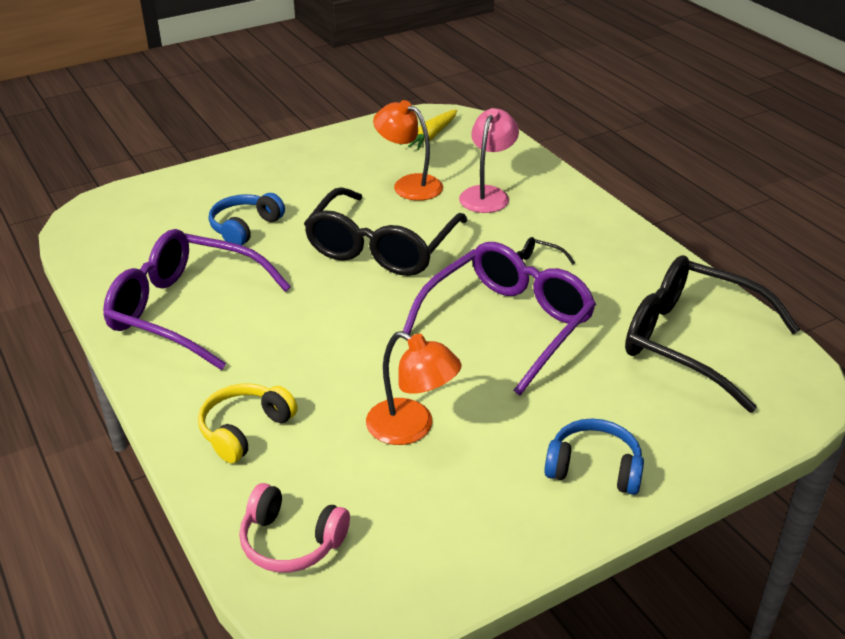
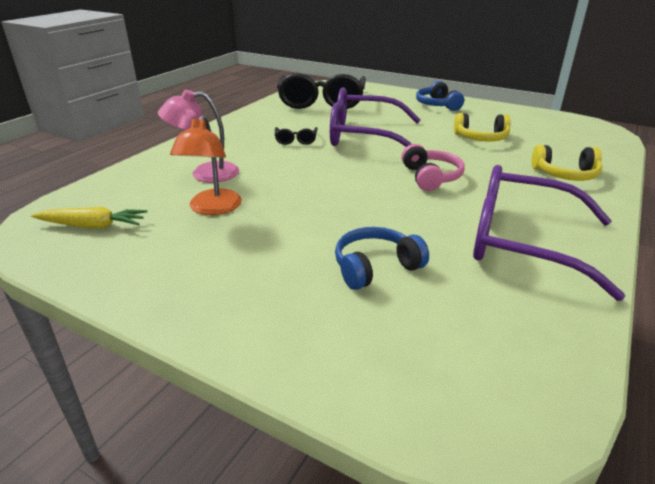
camera: 120 degrees left, 5 degrees down
purple glasses [103,229,291,370] -> purple glasses turned 120 degrees clockwise [473,165,625,301]
blue headphones [209,193,285,246] -> blue headphones turned 150 degrees clockwise [335,227,429,290]
pink headphones [239,483,350,573] -> pink headphones moved to [401,144,465,191]
black glasses [304,187,468,276] -> none
orange lamp [366,331,462,445] -> yellow headphones [454,113,511,142]

